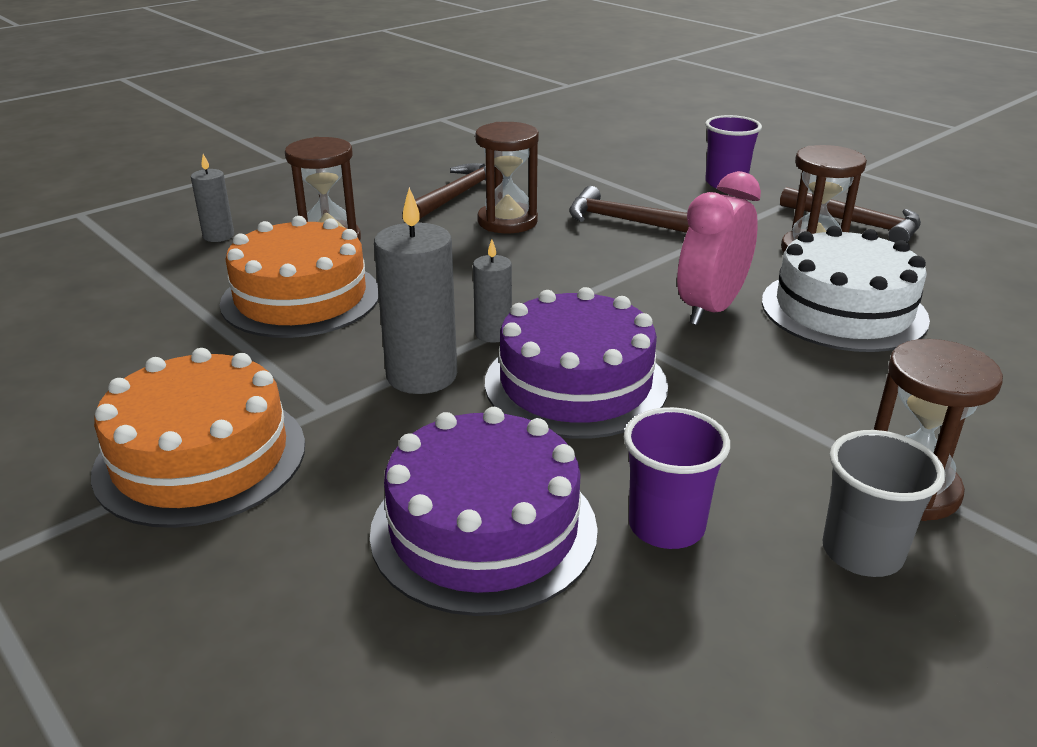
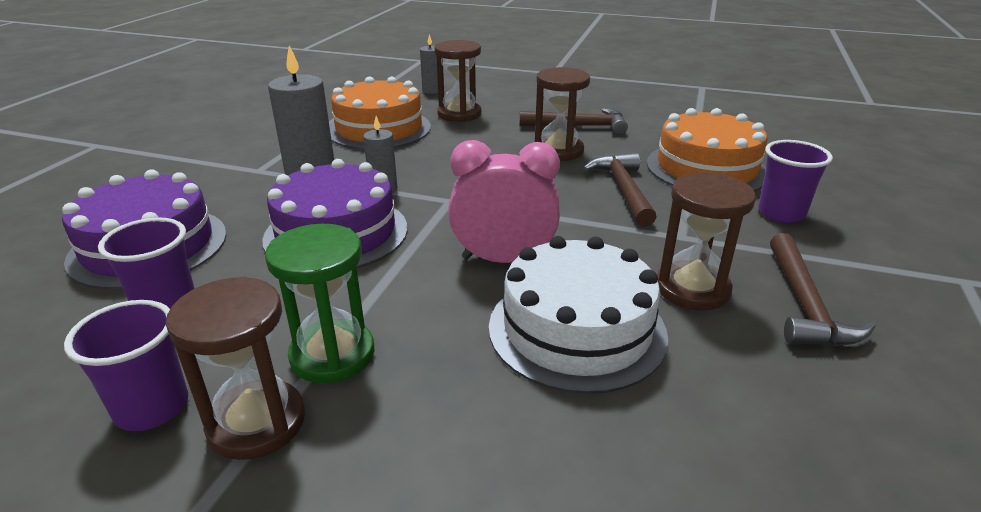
camera: 60 degrees right, 0 degrees up
orange cake [91,348,305,528] -> orange cake moved to [647,108,767,191]
grey cup [822,430,945,577] -> purple cup [64,300,188,431]
none -> green hourglass [265,224,375,383]

